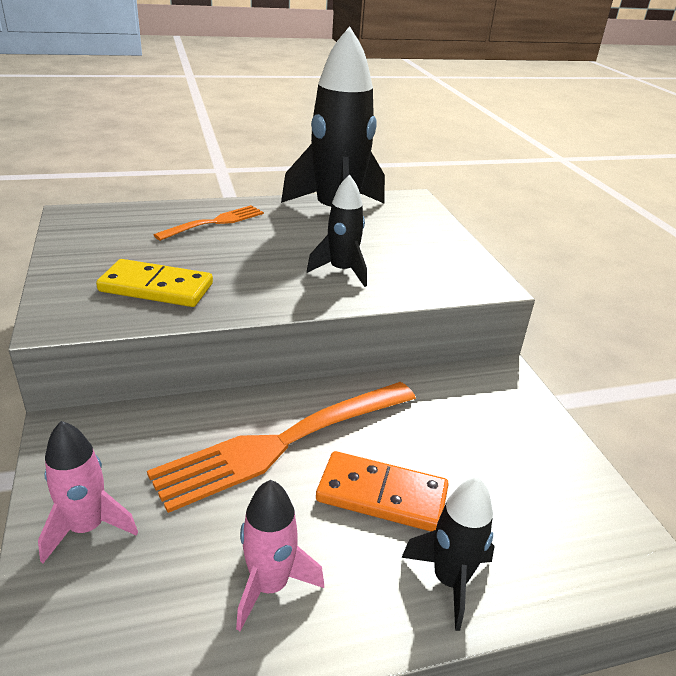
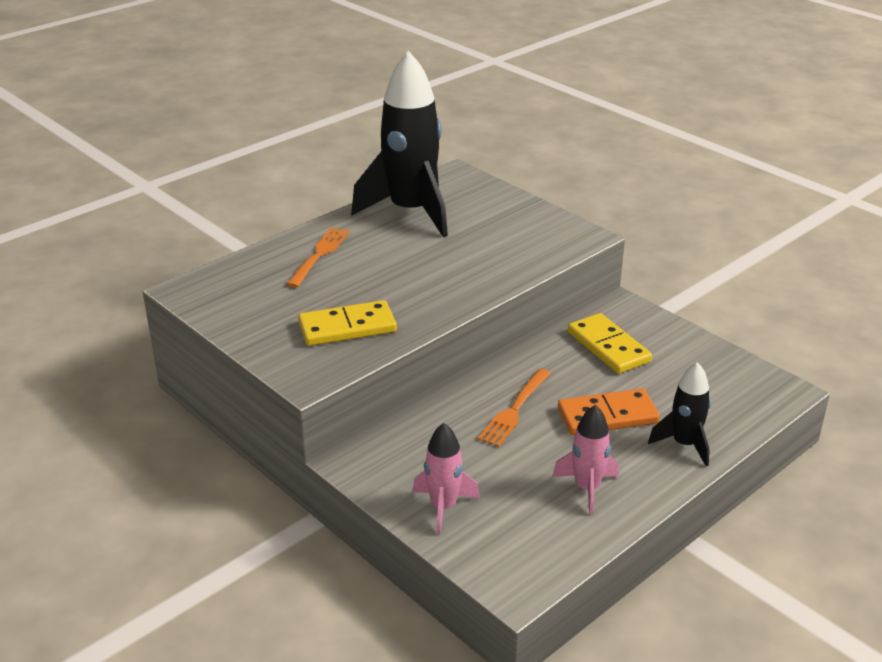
camera: 25 degrees left, 0 degrees up
orange fork [147,382,416,513] -> orange fork [478,369,551,447], size x0.55
black rocket [307,175,367,287] -> none
none -> yellow domino [568,313,652,374]

